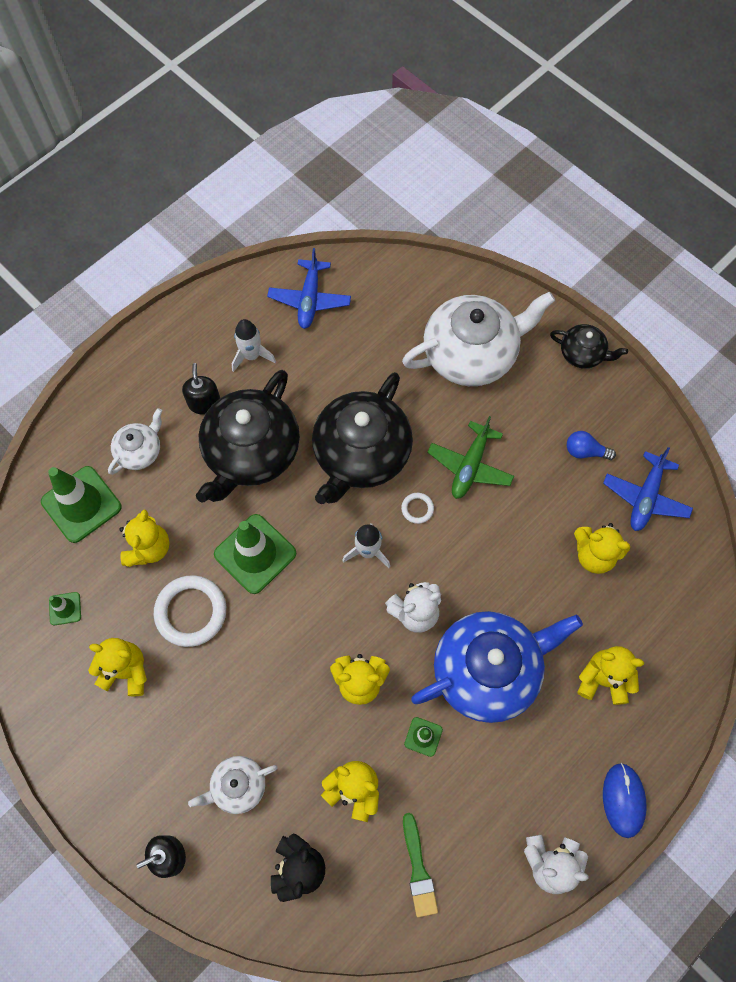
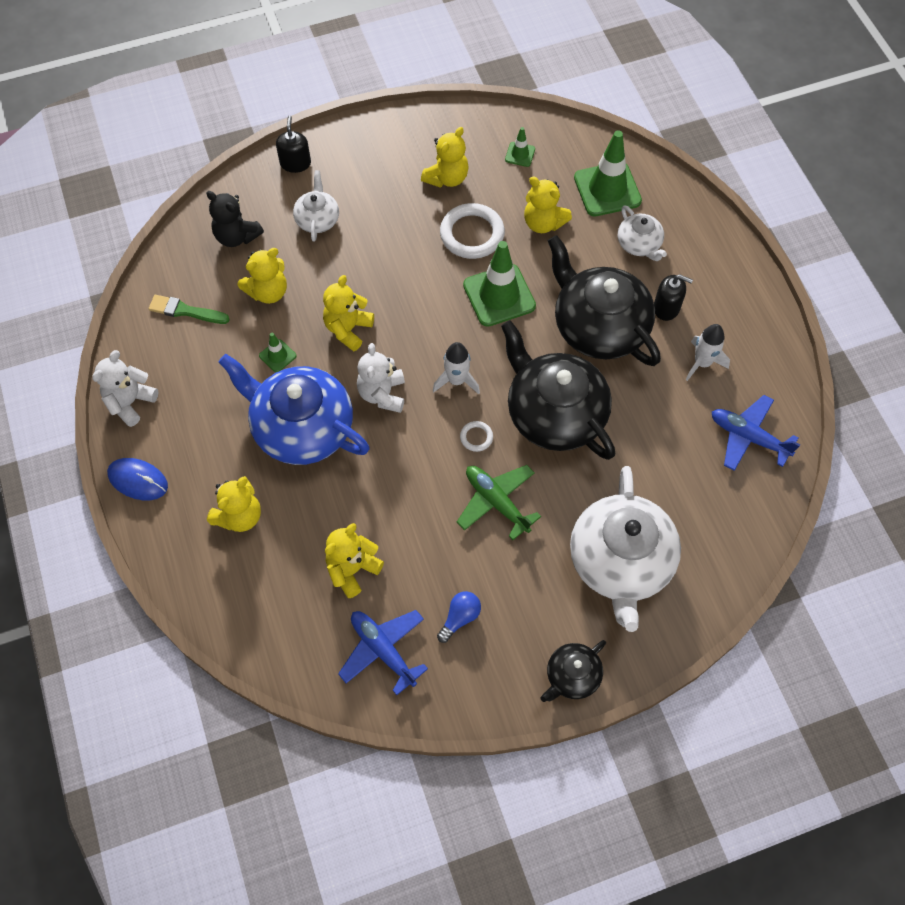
camera: 115 degrees right, 5 degrees down
blue teapot [411,611,583,723] -> blue teapot turned 120 degrees clockwise [219,353,369,465]

